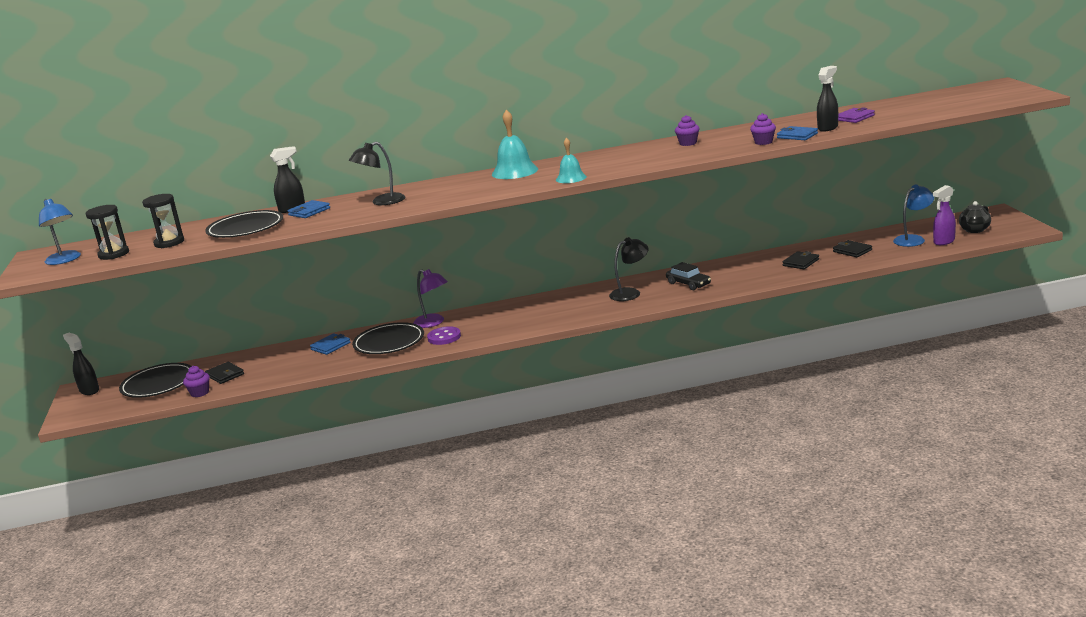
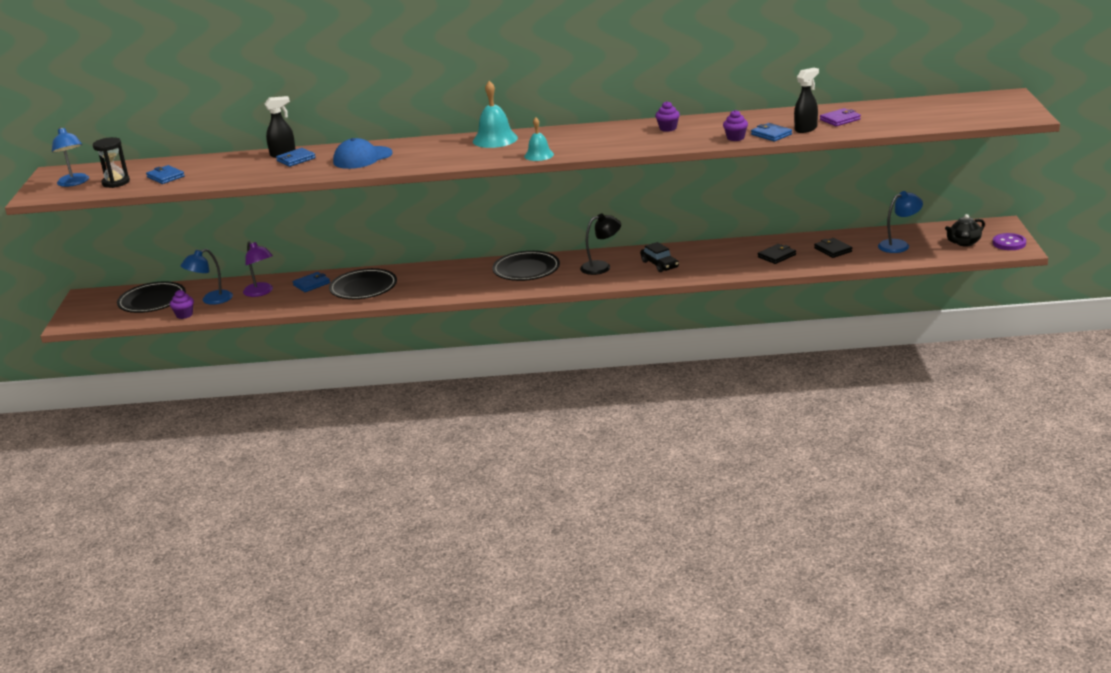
camera: 10 degrees right, 5 degrees up
black spray bottle [63,333,99,395] -> none
black hourglass [142,194,184,248] -> blue wallet [146,165,185,184]
black plate [205,210,283,238] -> black plate moved to [492,251,560,281]
black wallet [205,362,244,384] -> blue lamp [181,249,233,305]
black lamp [349,142,405,205] -> blue cap [333,138,393,169]
purple lamp [413,269,448,328] -> purple lamp moved to [243,241,273,297]
purple button [427,326,461,345] -> purple button moved to [993,233,1026,250]
purple spray bottle [933,185,956,245] -> none

